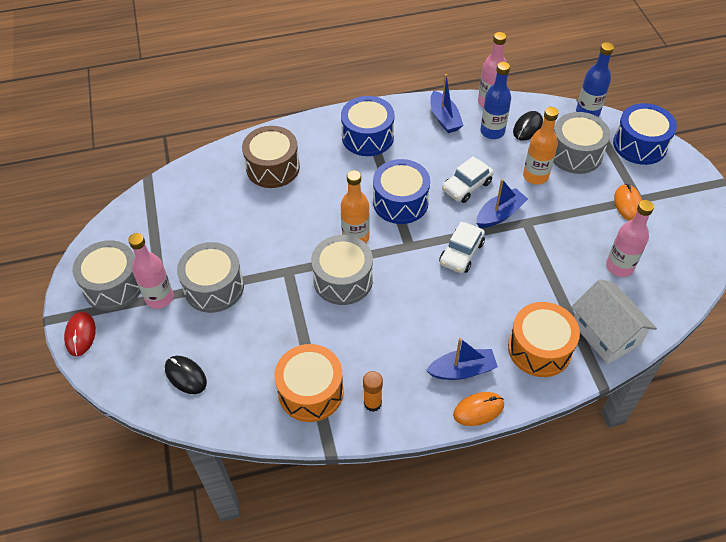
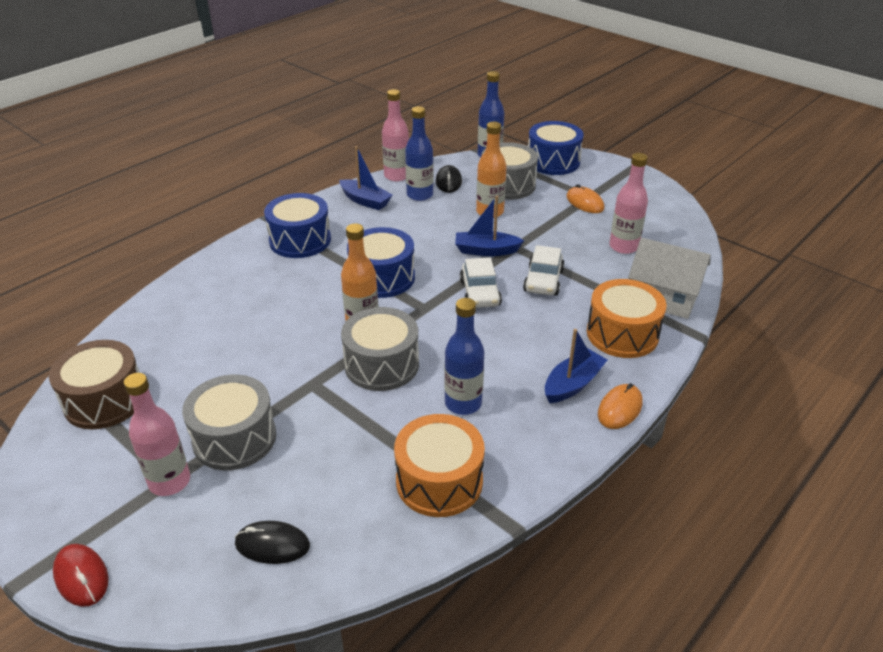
camera: 35 degrees left, 15 degrees down
grey drum [73,240,141,311] -> none
brown drum [242,126,300,188] -> brown drum moved to [49,340,140,429]
orange glue stick [363,371,383,412] -> none
white car [442,156,494,203] -> white car moved to [523,245,565,296]
blue boat [476,179,528,228] -> blue boat turned 105 degrees counterclockwise [455,196,524,256]
none -> blue bottle [445,298,484,415]

